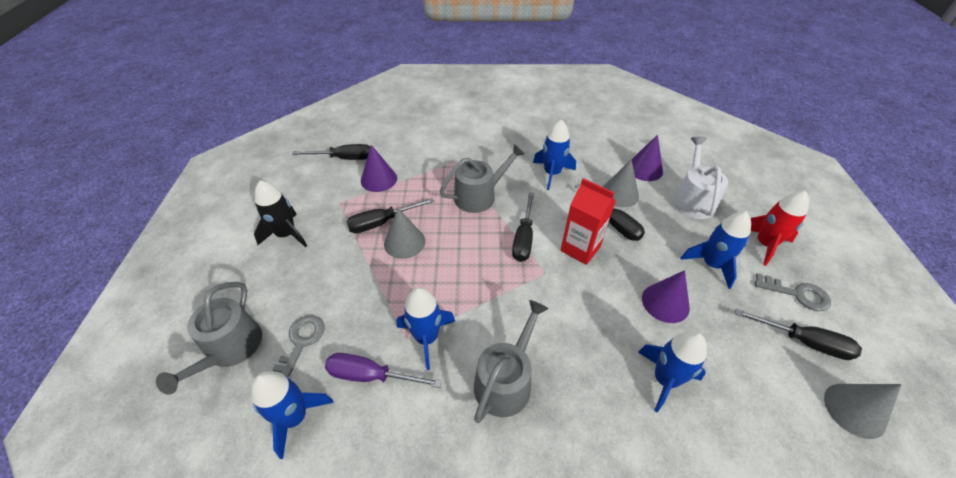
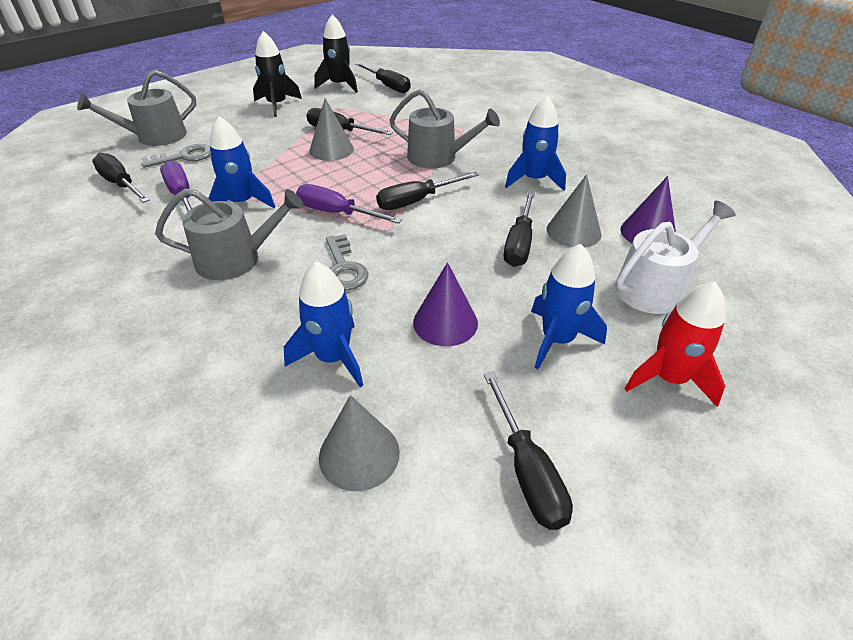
camera: 50 degrees right, 5 degrees down
blue rocket [251,372,334,459] -> black screwdriver [92,153,150,203]
purple cone [361,145,397,192] -> none
red carton [561,178,616,265] -> none
grey key [755,273,831,311] -> grey key moved to [326,234,368,290]
grey cone [824,384,902,439] -> grey cone moved to [319,395,400,491]
none -> purple screwdriver [296,184,402,224]
none -> black rocket [314,15,358,93]

